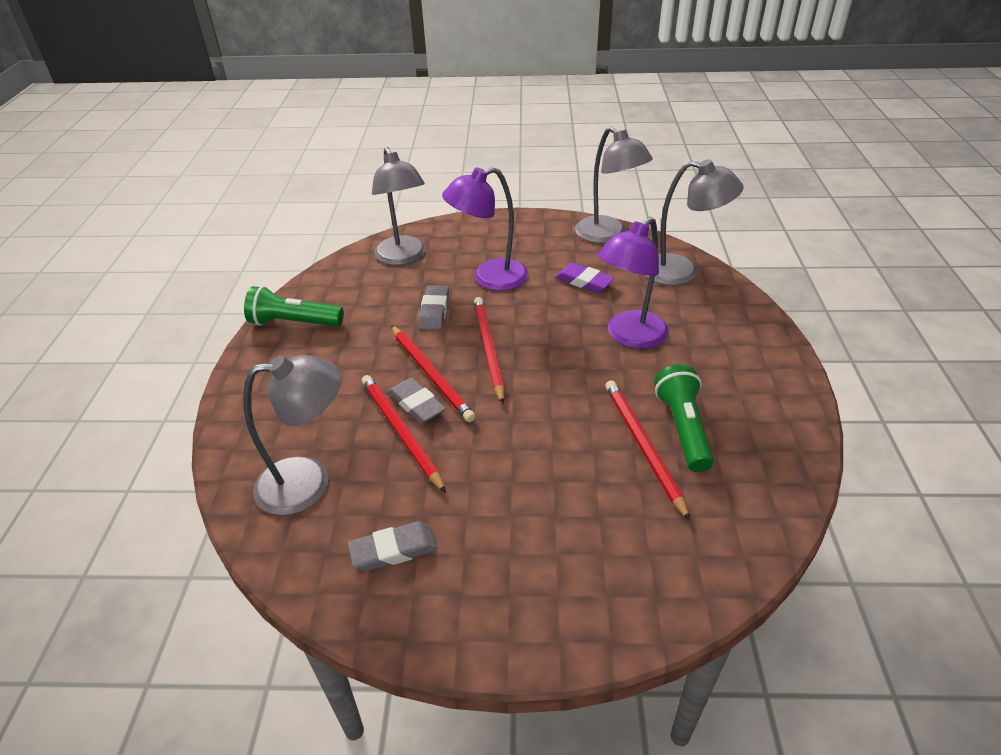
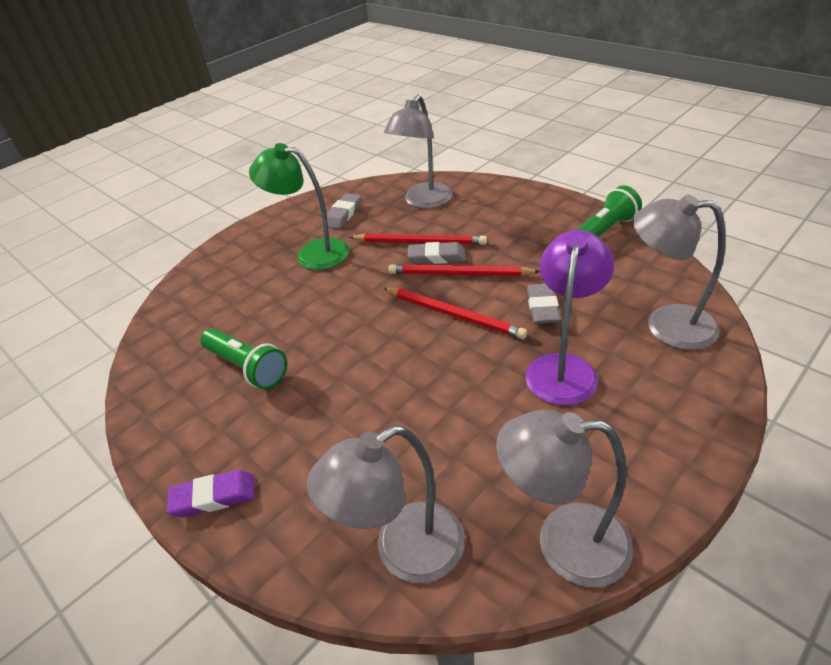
camera: 135 degrees right, 0 degrees up
grey eraser [418,285,449,330] -> grey eraser turned 45 degrees clockwise [527,284,561,324]
purple eraser [555,263,615,293] -> purple eraser moved to [167,470,255,517]
purple lamp [598,217,669,349] -> none
red pencil [605,381,690,521] -> none
none -> green lamp [249,143,349,270]

